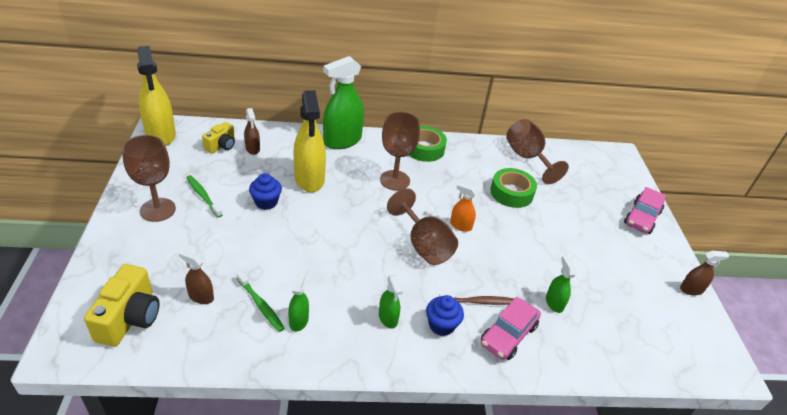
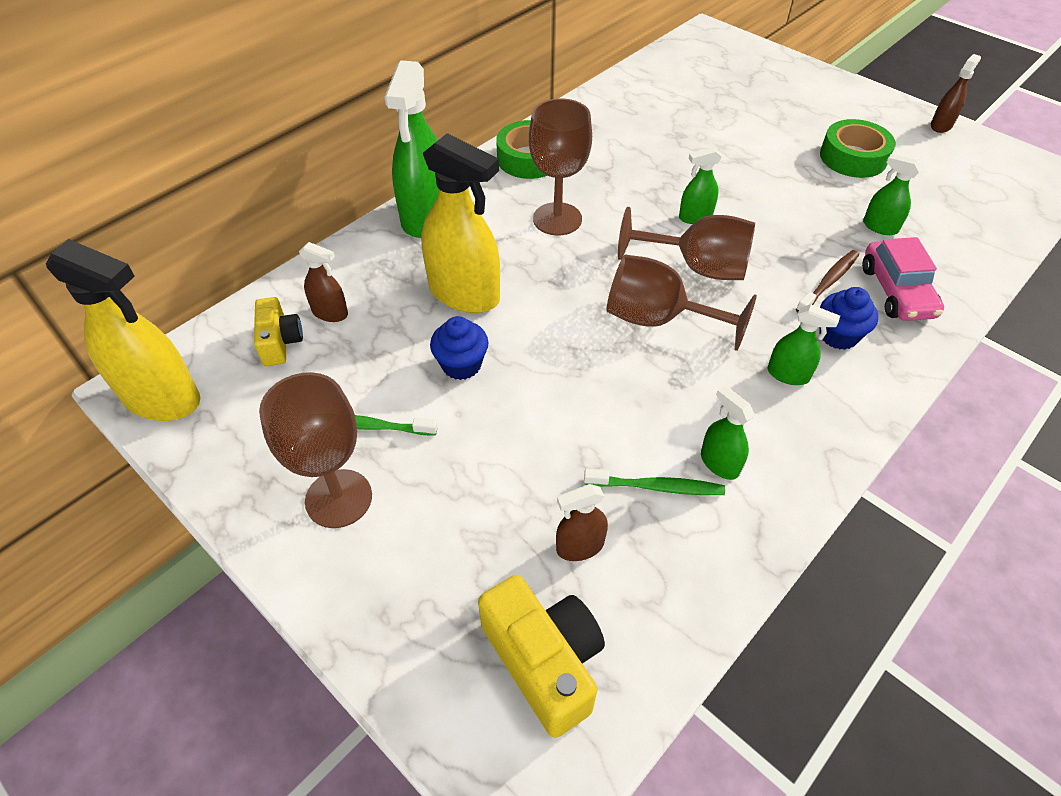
camera: 40 degrees left, 10 degrees up
orange spray bottle [450,183,477,232] -> green spray bottle [679,148,721,224]
green tape [490,168,537,208] -> green tape moved to [820,119,896,178]
brown goblet [506,119,569,184] -> brown goblet moved to [606,254,757,351]
pink car [624,187,666,234] -> none

